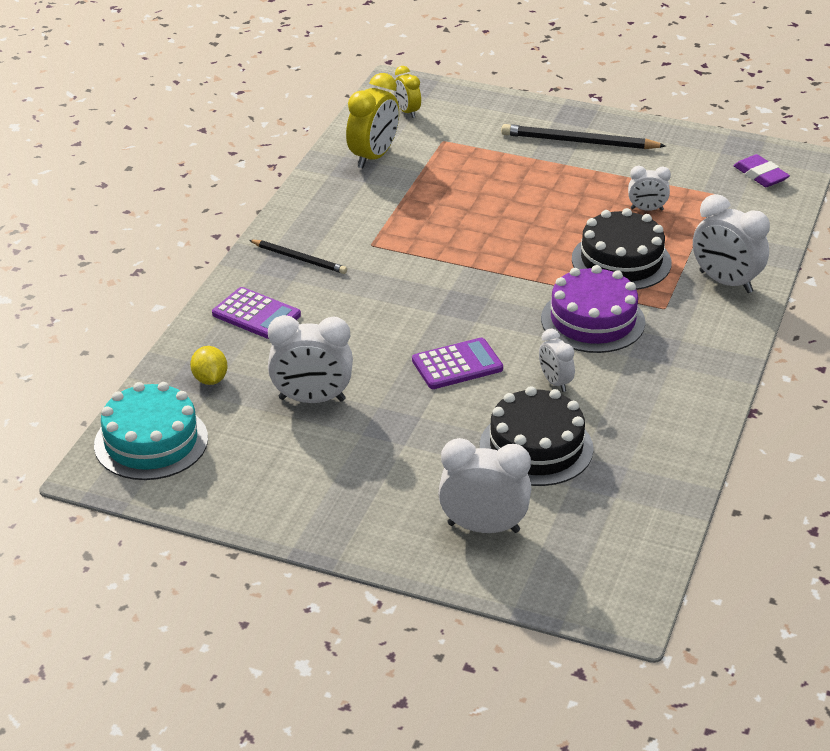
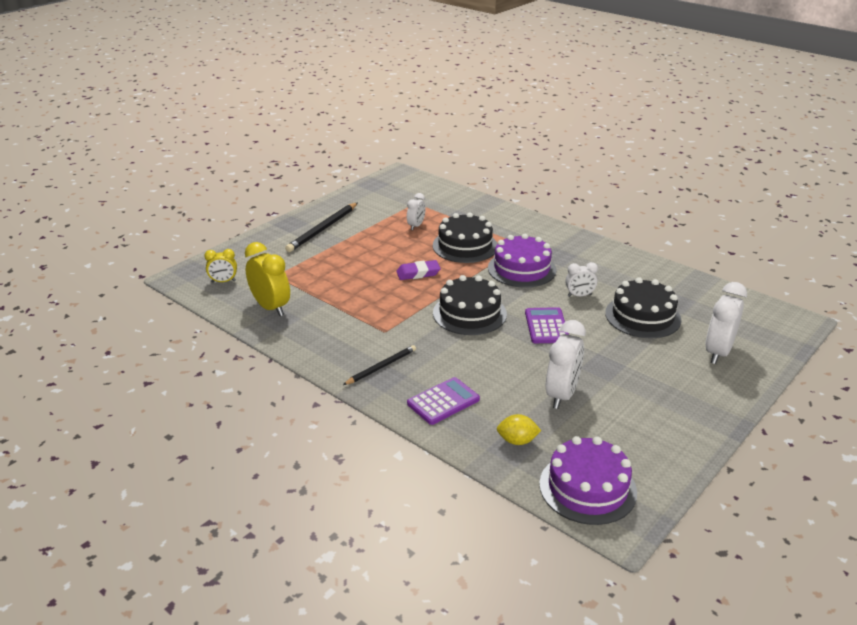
camera: 70 degrees left, 5 degrees down
turquoise cake [94,382,208,480] -> purple cake [539,436,637,525]
white clock [693,194,770,293] -> none
purple eraser [733,154,790,187] -> purple eraser moved to [396,260,441,280]
none -> black cake [433,275,507,335]

